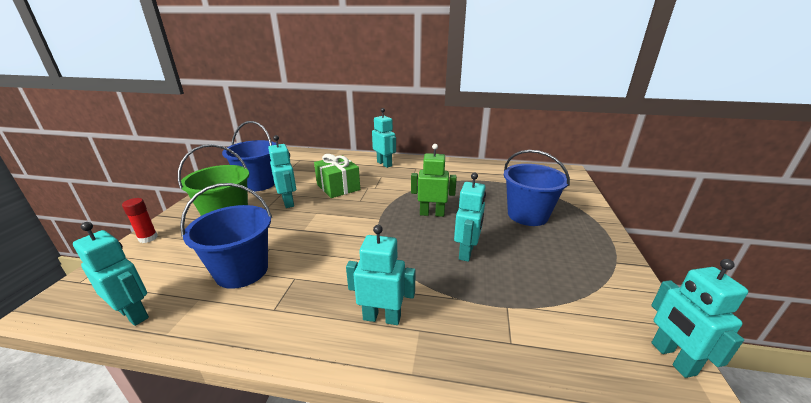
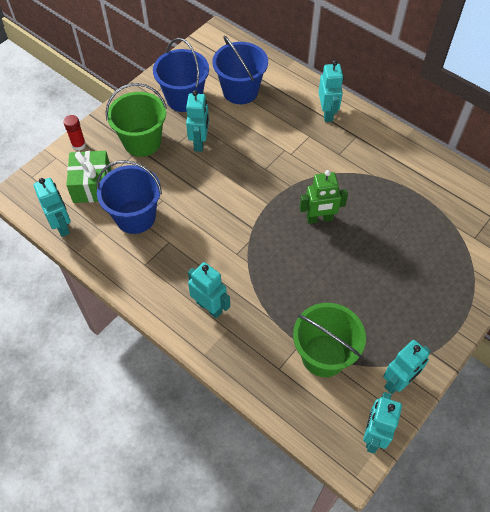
camera: 30 degrees right, 30 degrees up
green gift [314,154,360,198] -> green gift moved to [66,151,111,203]
green robot [411,144,457,217] -> green robot turned 135 degrees clockwise [299,170,348,224]
turquoise robot [454,173,486,262] -> turquoise robot moved to [383,340,431,394]
blue bucket [504,150,570,226] -> blue bucket moved to [212,35,268,104]
none -> green bucket [293,303,366,377]

